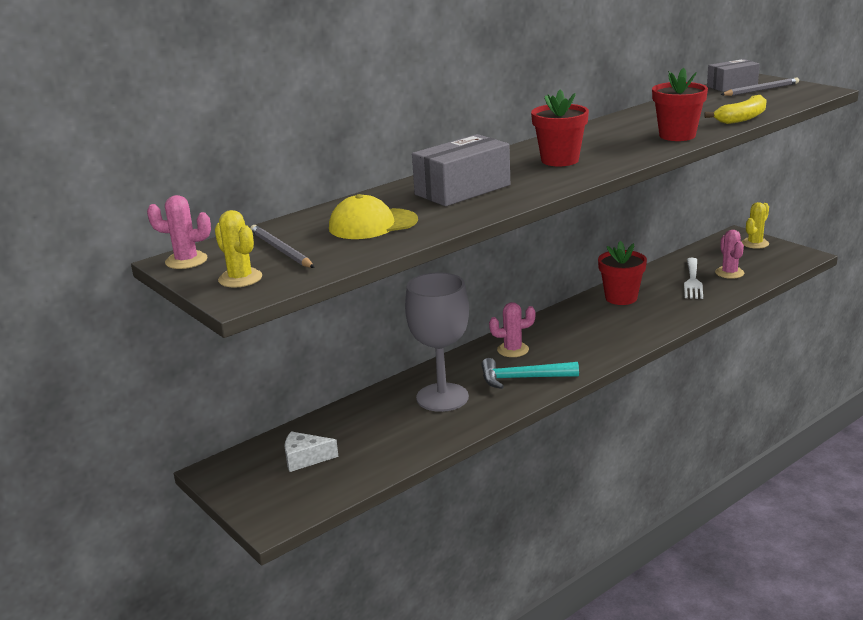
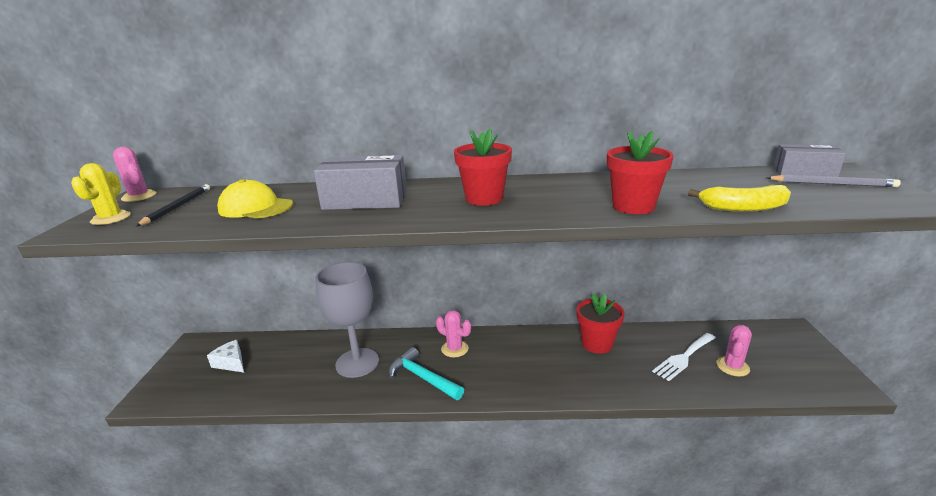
camera: 40 degrees right, 0 degrees up
grey pencil [250,225,315,268] -> black pencil [136,184,210,227]
yellow cactus [742,202,769,249] -> none

